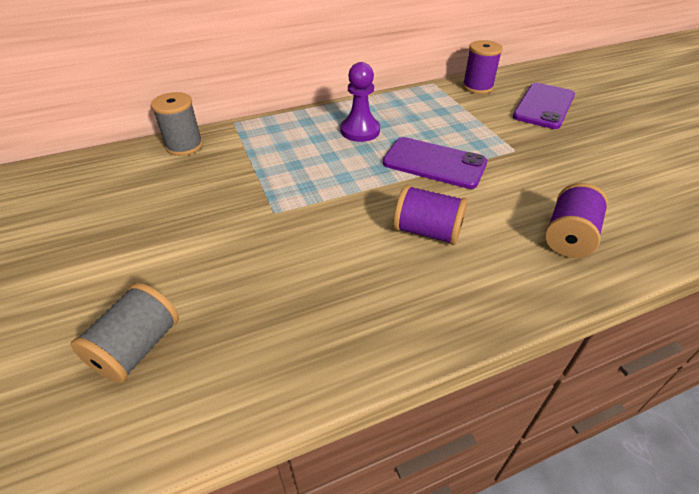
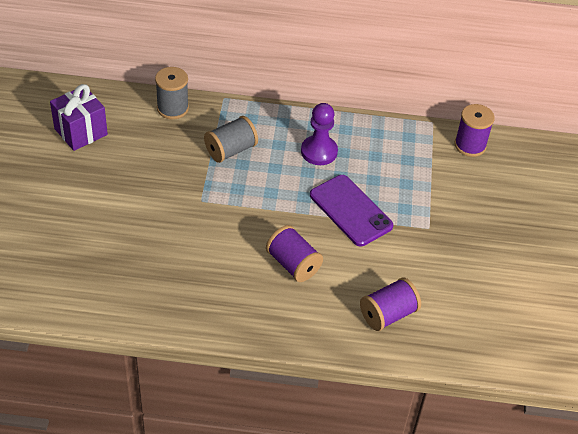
camera: 25 degrees right, 5 degrees up
grey spool [71,283,179,383] -> grey spool moved to [204,116,258,163]
purple phone [513,83,575,129] -> none
none -> purple gift [50,84,108,151]

